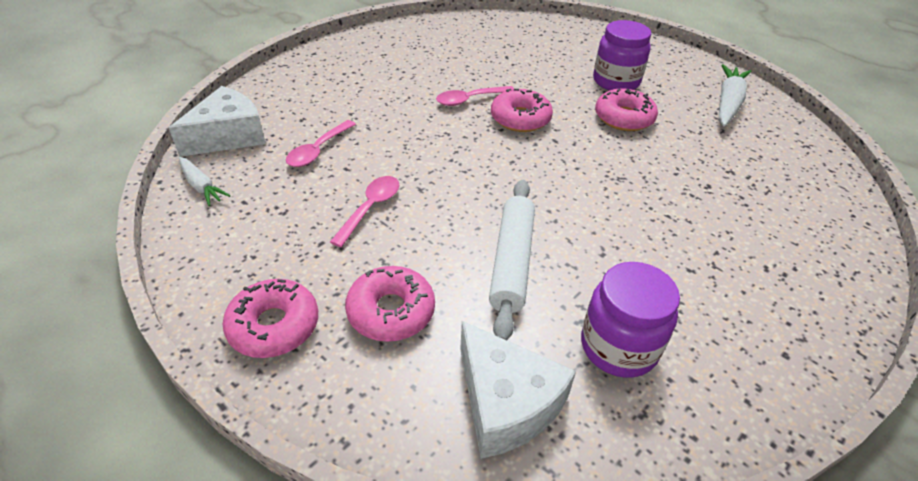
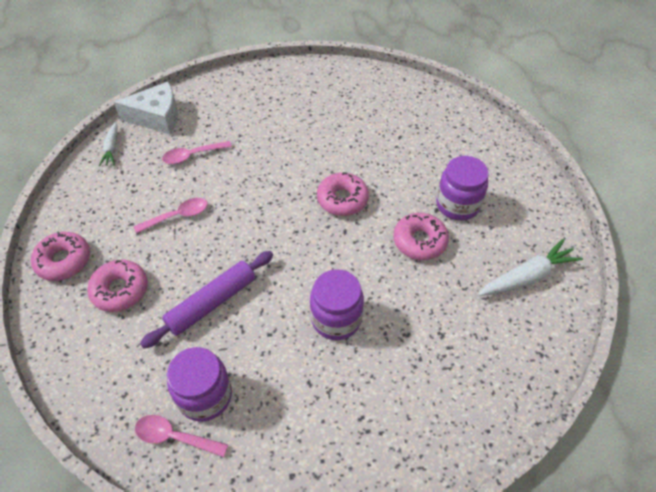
camera: 40 degrees right, 10 degrees up
pink spoon [436,86,514,106] -> pink spoon moved to [135,415,228,457]
white cheese [460,321,576,459] -> none
white rolling pin [489,180,535,340] -> purple rolling pin [140,251,273,349]
none -> purple jar [310,269,364,340]

